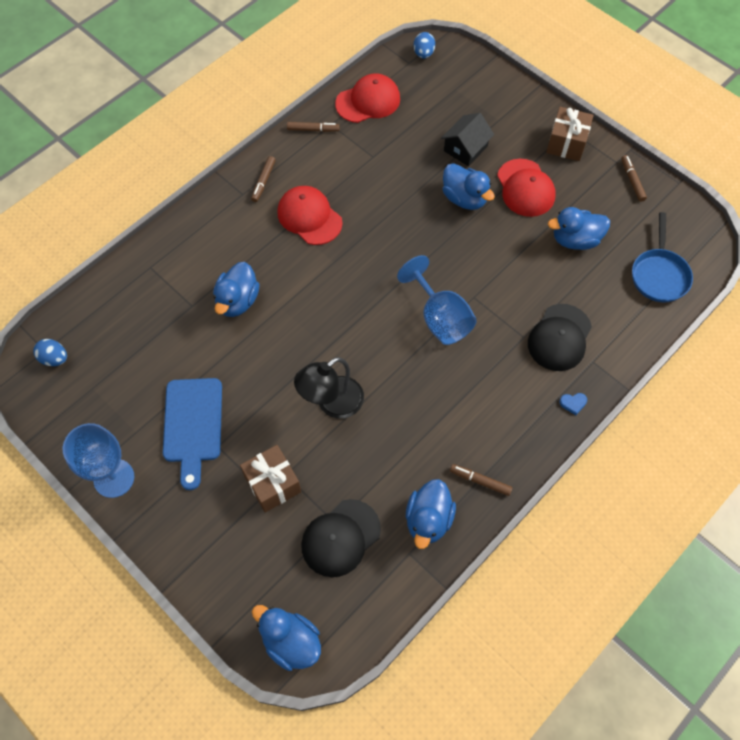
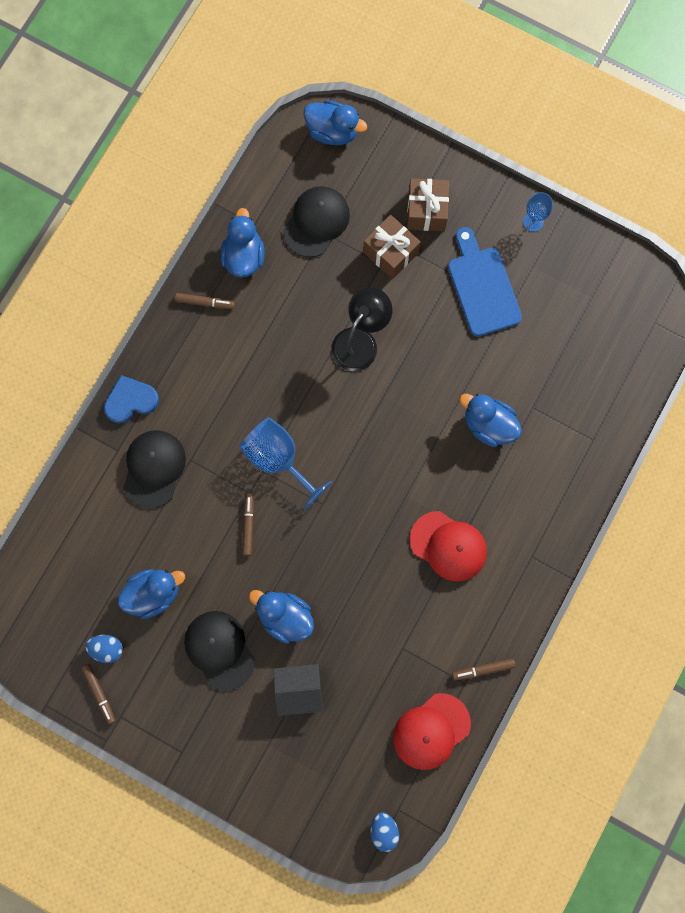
camera: 165 degrees right, 15 degrees up
blue egg [33,339,67,366] -> blue egg moved to [85,635,123,663]
blue goblet [63,423,134,498] -> blue goblet [523,192,553,232], size x0.55
blue duck [213,262,260,317] -> blue duck turned 60 degrees counterclockwise [459,394,522,447]
brown marker [251,156,276,202] -> brown marker moved to [242,494,254,556]
black house [441,113,494,166] -> black house turned 60 degrees clockwise [274,664,323,716]
red cap [497,159,555,217] -> black cap [184,611,255,691]
brown gift [546,107,594,161] -> brown gift moved to [407,178,449,231]
blue heart [559,393,587,415] -> blue heart [104,375,159,423], size x2.05
blue pan [632,212,693,302] -> none

